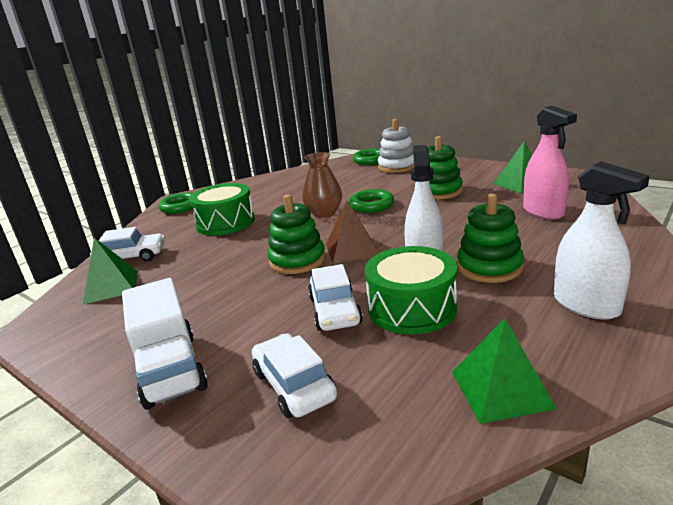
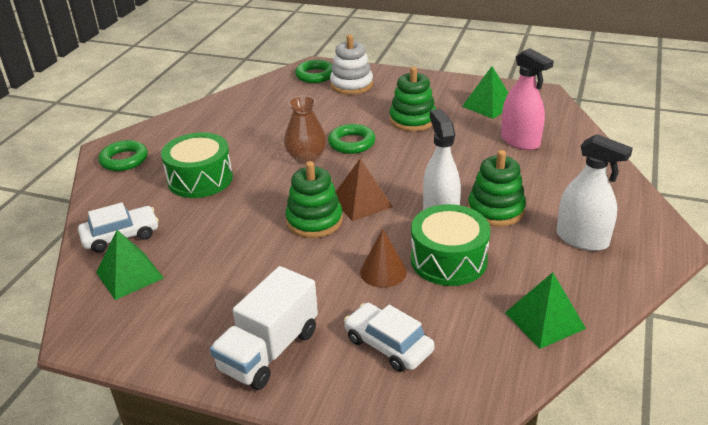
camera: 20 degrees left, 10 degrees up
white truck [122,278,208,410] -> white truck turned 75 degrees clockwise [210,266,318,390]
white car [308,264,363,331] -> brown cone [360,229,407,288]

